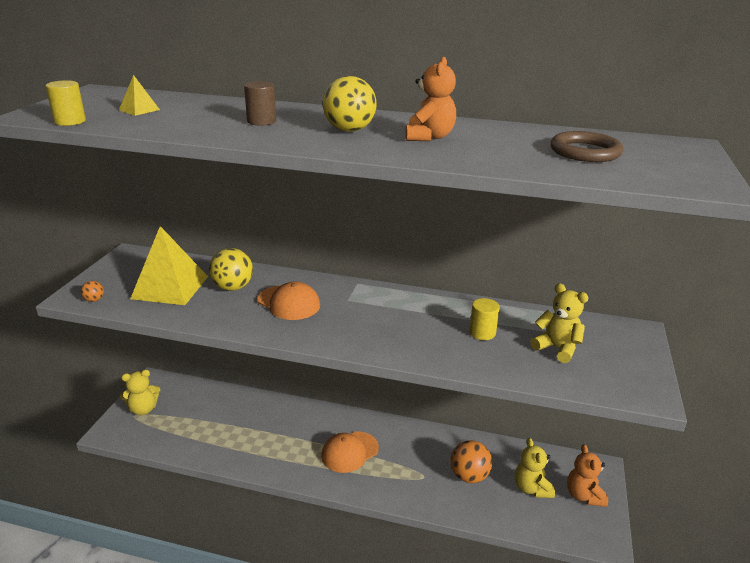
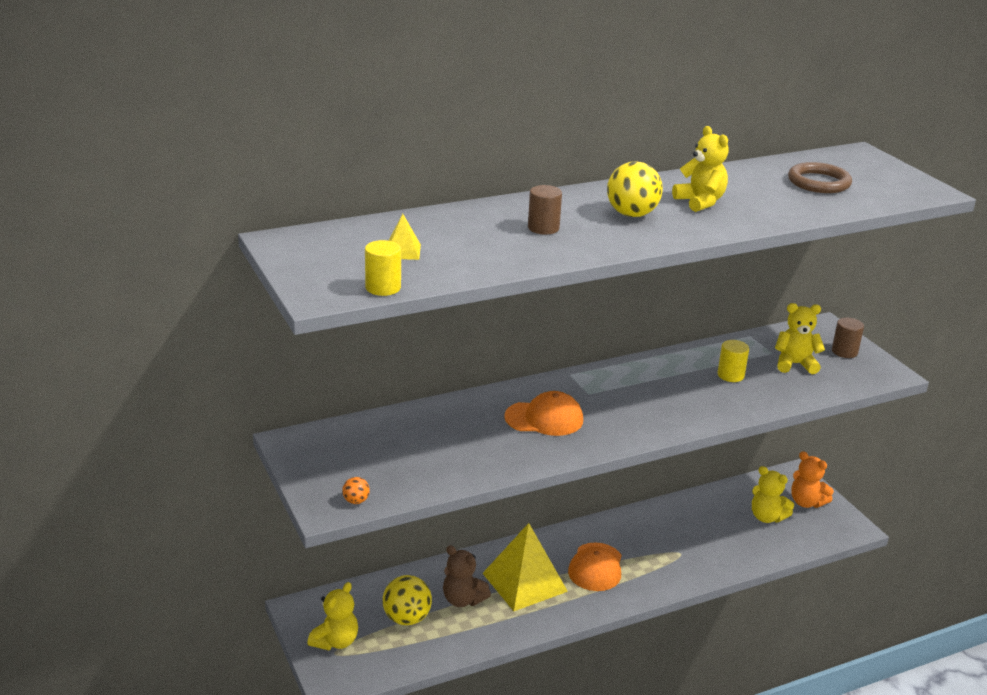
camera: 40 degrees left, 0 degrees up
yellow pyramid [130,226,208,305] -> yellow pyramid moved to [482,523,568,611]
yellow ball [209,248,253,291] -> yellow ball moved to [382,575,432,626]
orange teddy bear [405,57,456,141] -> yellow teddy bear [672,126,729,212]
orange ball [451,440,492,483] -> none
none -> brown teddy bear [443,545,491,607]
none -> brown cylinder [832,318,864,358]

